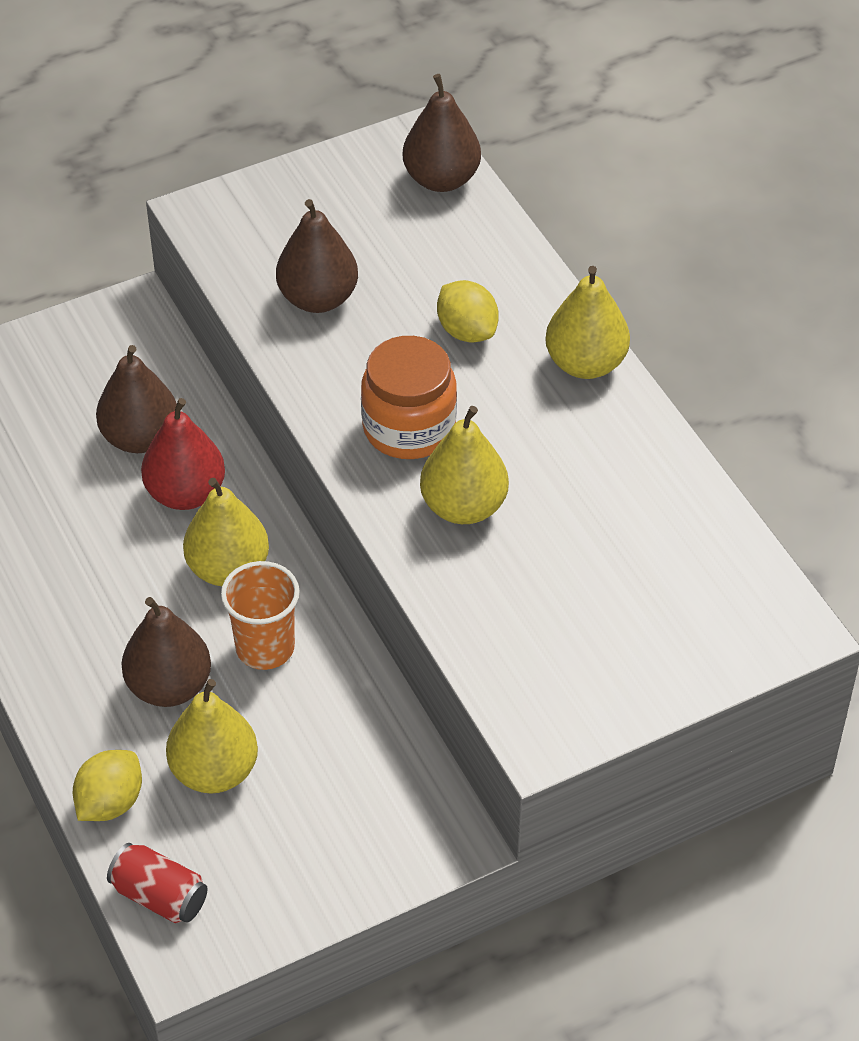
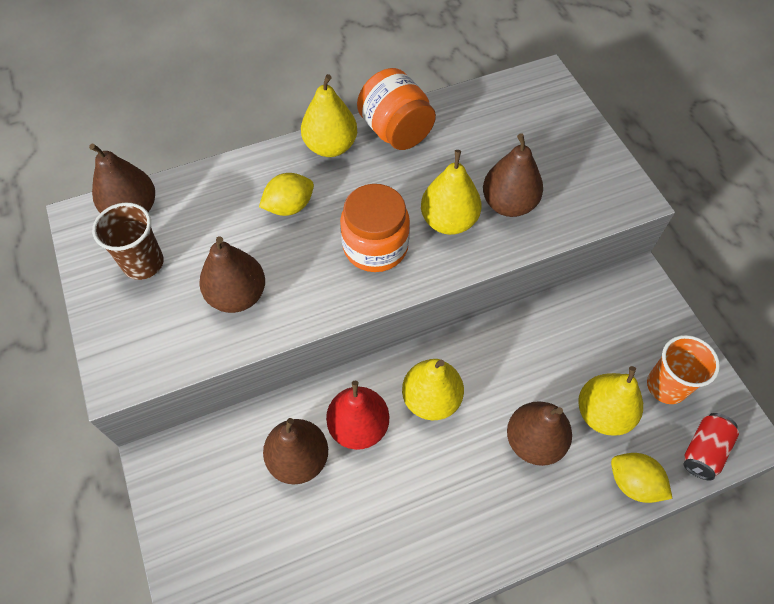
camera: 85 degrees left, 10 degrees up
orange cup [221,561,300,670] -> orange cup moved to [647,335,720,404]
none -> brown cup [92,203,164,280]
none -> orange jar [357,68,436,150]
none -> brown pear [483,133,543,217]

